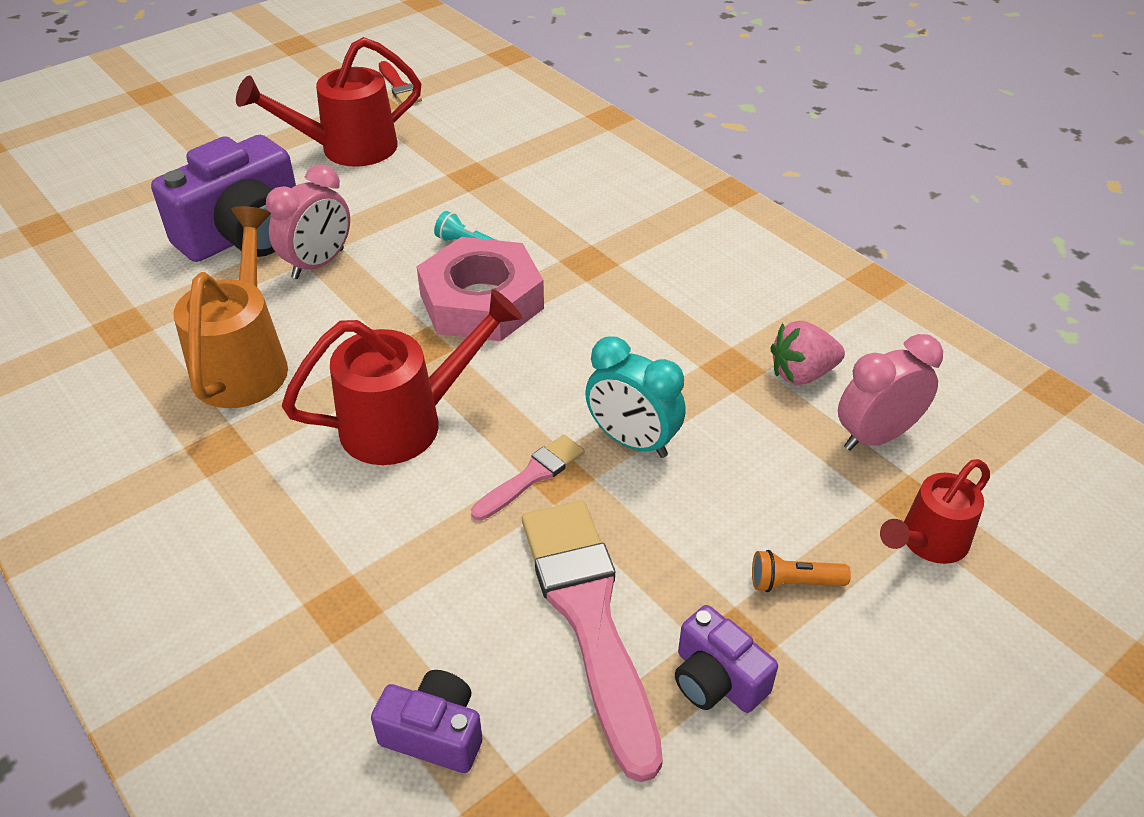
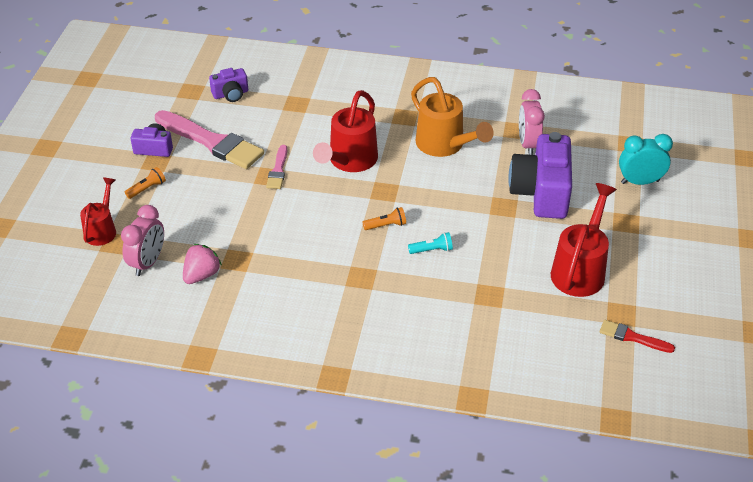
camera: 140 degrees right, 0 degrees up
pink clock [266,164,350,279] -> pink clock moved to [519,89,545,155]
pink nut [417,237,544,341] -> orange flashlight [362,207,406,230]
turquoise clock [585,337,686,458] -> turquoise clock moved to [619,134,673,185]

